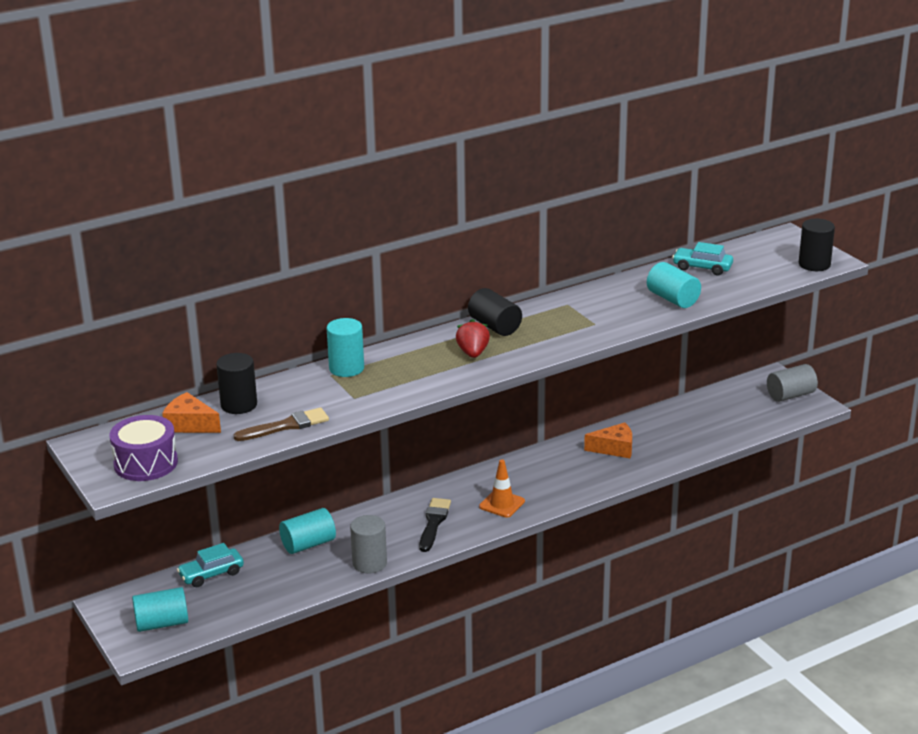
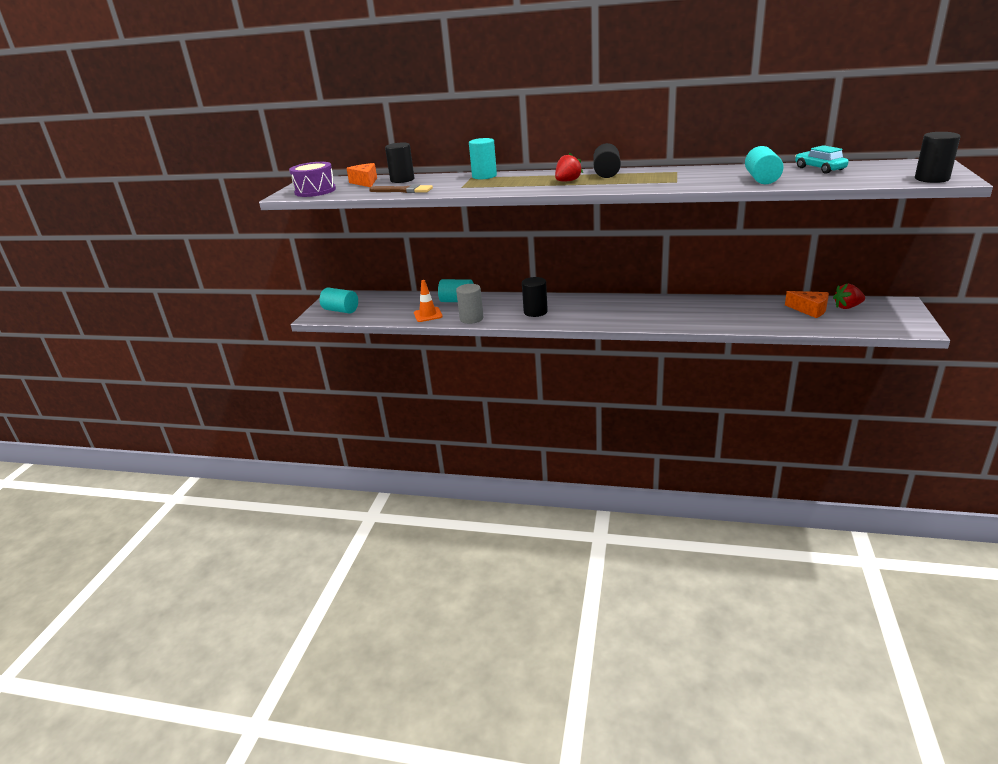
camera: 45 degrees right, 0 degrees up
turquoise car [177,543,244,587] -> none
black brush [419,498,451,552] -> black cylinder [522,277,548,317]
orange traffic cone [479,459,525,518] -> orange traffic cone moved to [414,280,443,322]
orange cheese [584,422,632,458] -> orange cheese moved to [785,291,829,318]
grey cylinder [767,364,818,402] -> none
none -> red strawberry [833,283,865,309]

